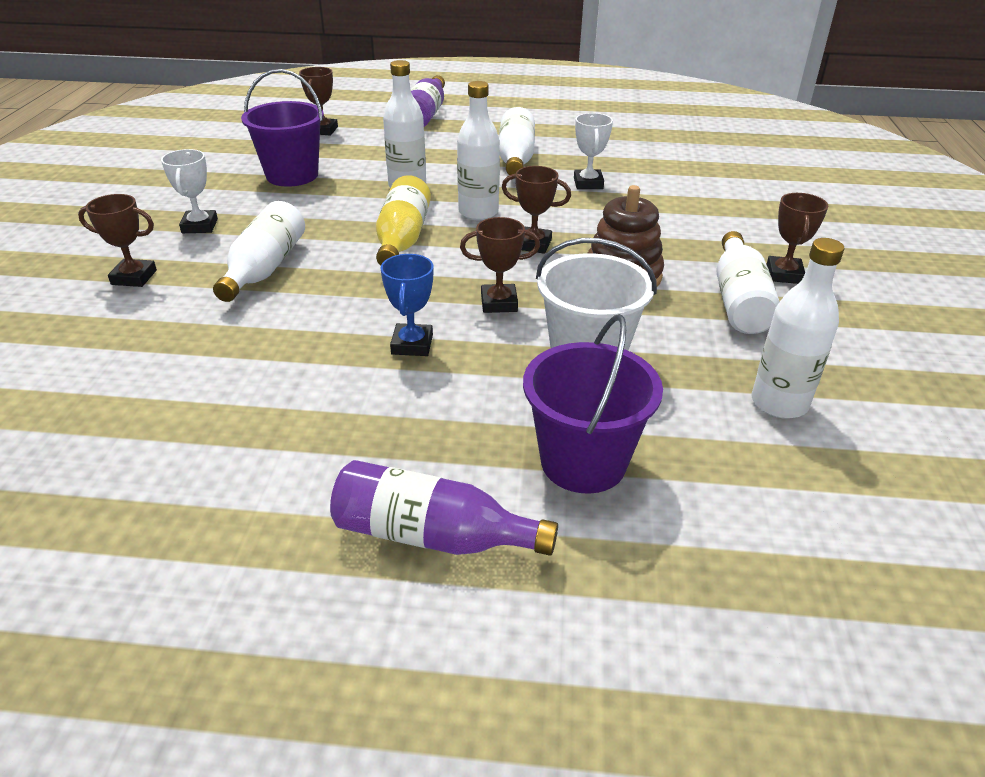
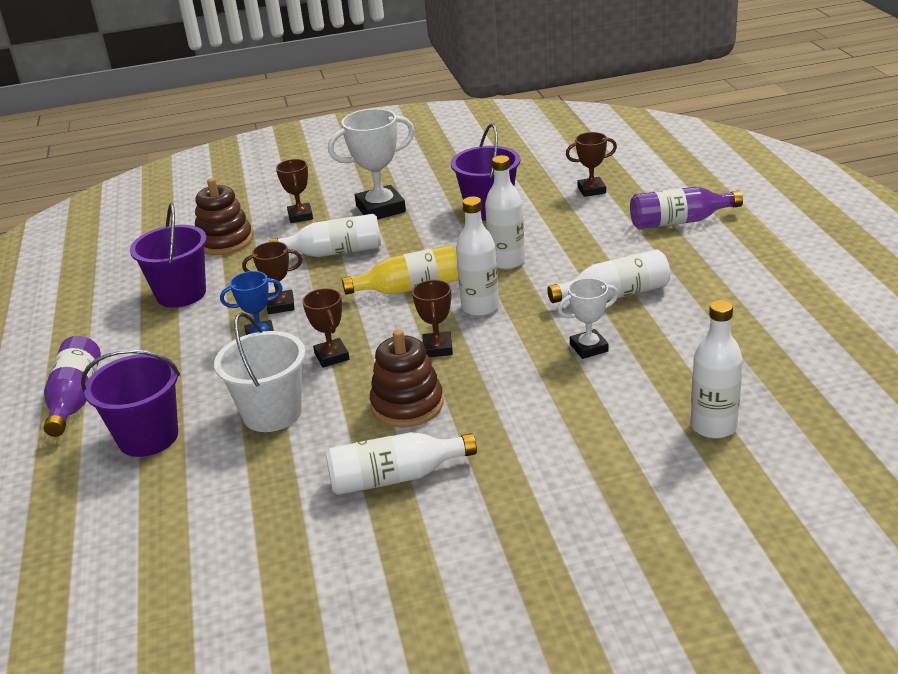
camera: 75 degrees right, 5 degrees down
white trophy [161,149,218,233] -> white trophy [328,108,415,219], size x1.72
white bottle [751,238,845,419] -> white bottle moved to [691,300,743,439]
brown trophy [766,193,828,284] -> brown trophy moved to [242,242,302,314]
none -> purple bucket [130,203,207,308]
none -> brown stacking toy [195,178,253,255]

